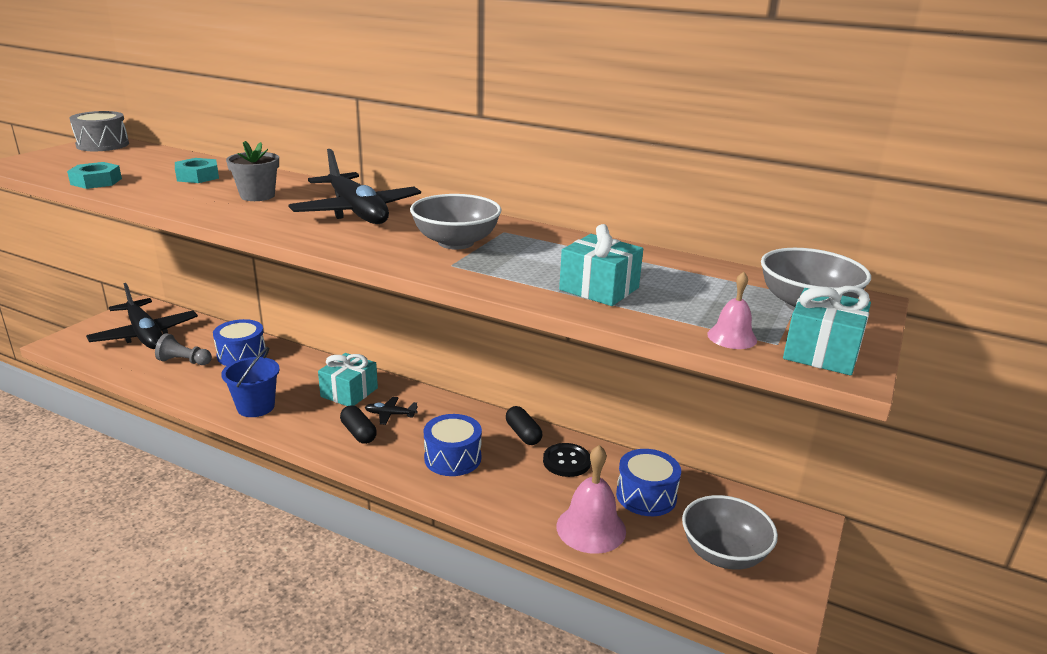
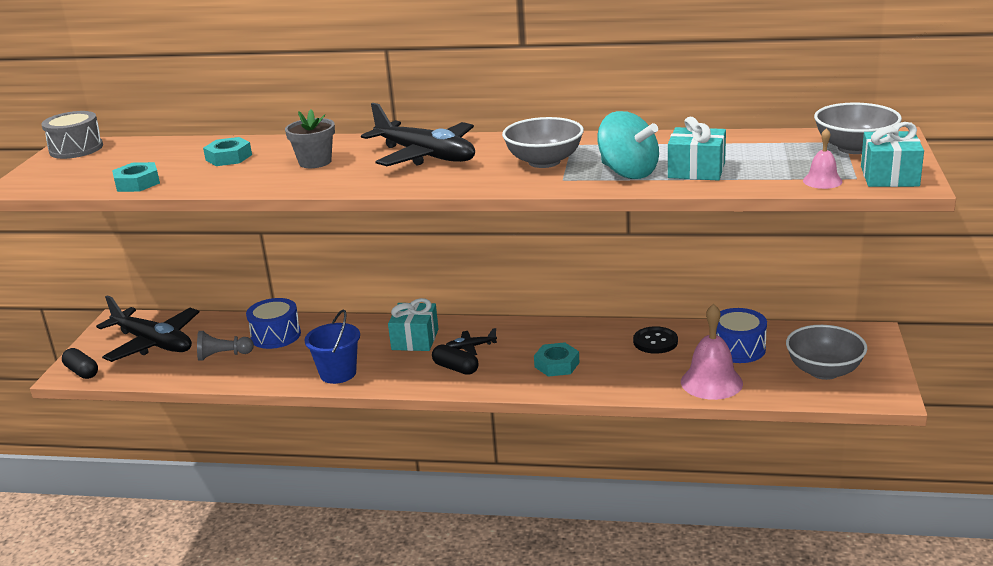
camera: 15 degrees left, 0 degrees up
blue drum [424,414,482,476] -> turquoise nut [534,342,580,377]
black capsule [506,406,542,445] -> black capsule moved to [62,348,98,379]
none -> turquoise spinning top [597,111,659,179]

